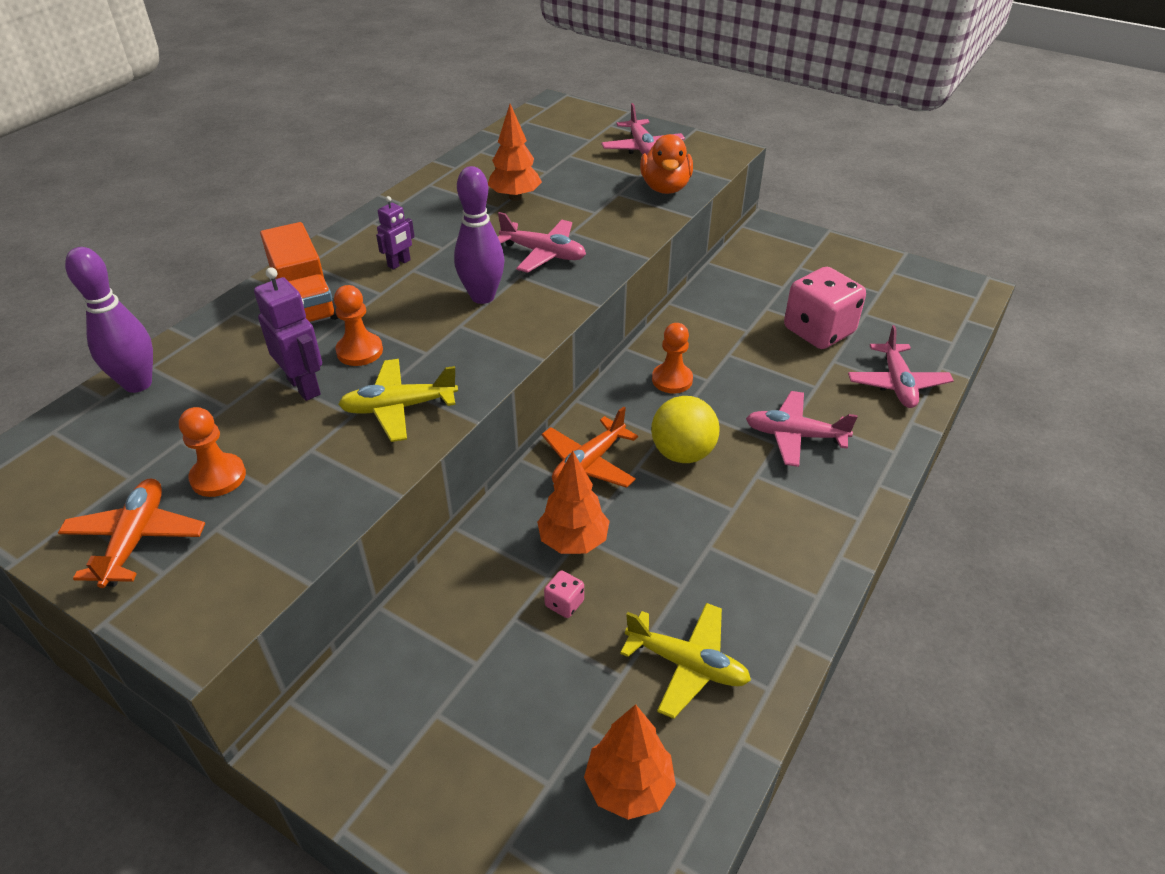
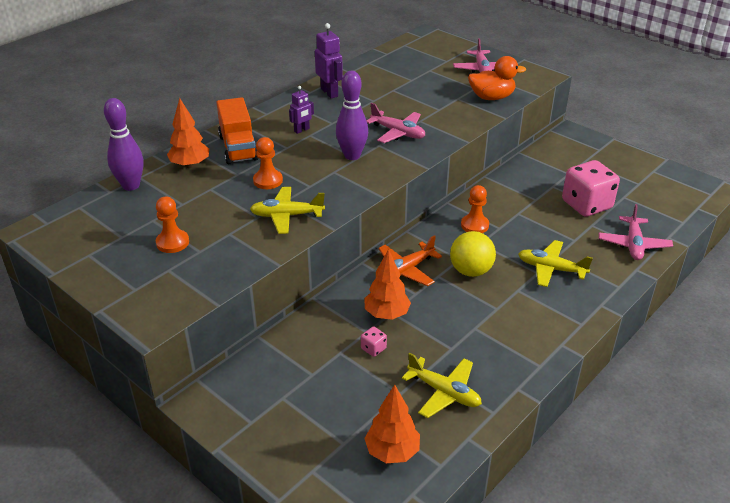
camera: 10 degrees right, 5 degrees down
orange plane [58,479,205,588] -> none
purple robot [254,267,322,401] -> purple robot moved to [315,23,343,98]
orange tree [488,104,542,201] -> orange tree moved to [167,98,209,168]
orange duck [640,134,693,194] -> orange duck turned 105 degrees counterclockwise [468,56,526,100]
pink plane [746,391,858,467] -> yellow plane [518,240,593,287]

